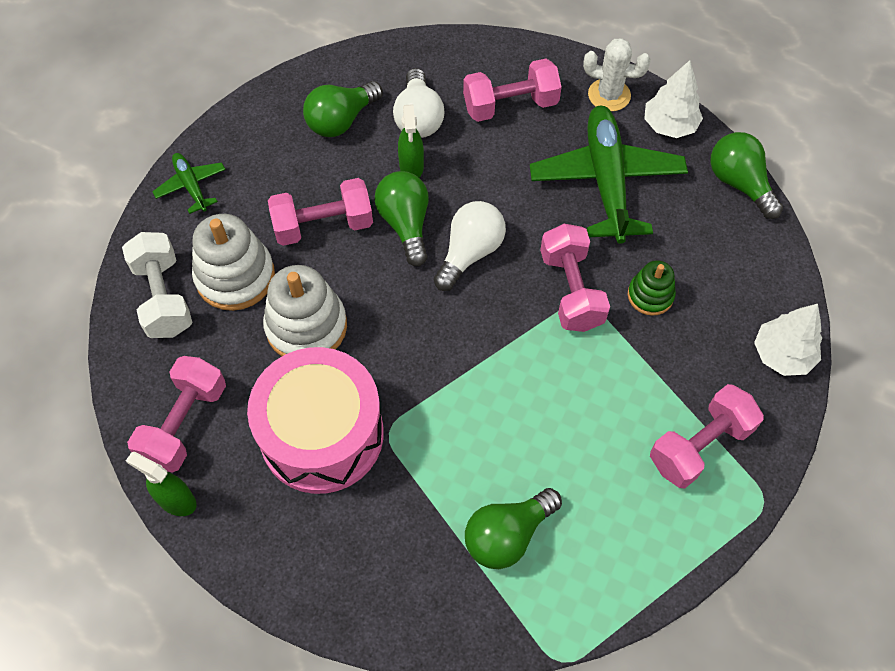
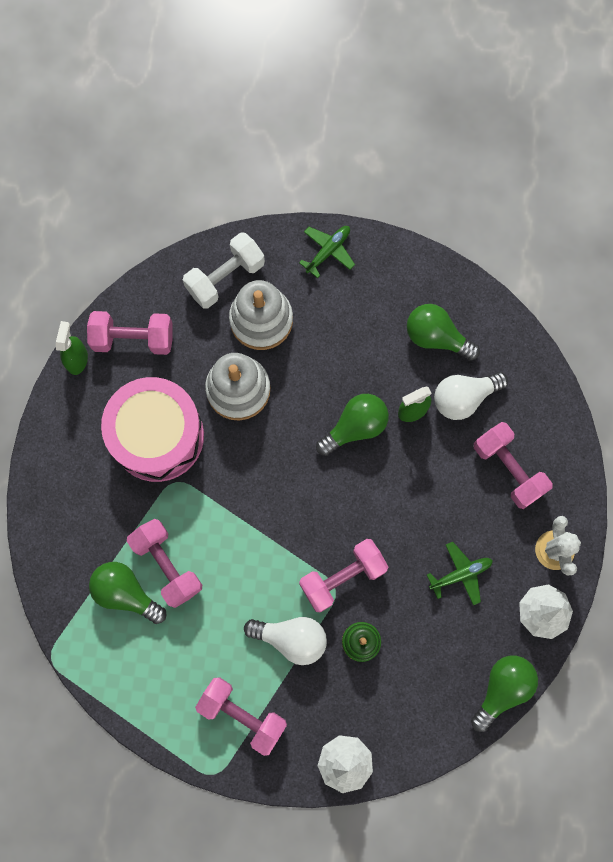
camera: 70 degrees right, 15 degrees up
pink dumbbell [268,178,373,246] -> pink dumbbell moved to [127,519,202,608]
white light bulb [434,201,506,291] -> white light bulb moved to [244,617,327,665]
green plane [530,106,688,244] -> green plane [427,542,493,605], size x0.48

